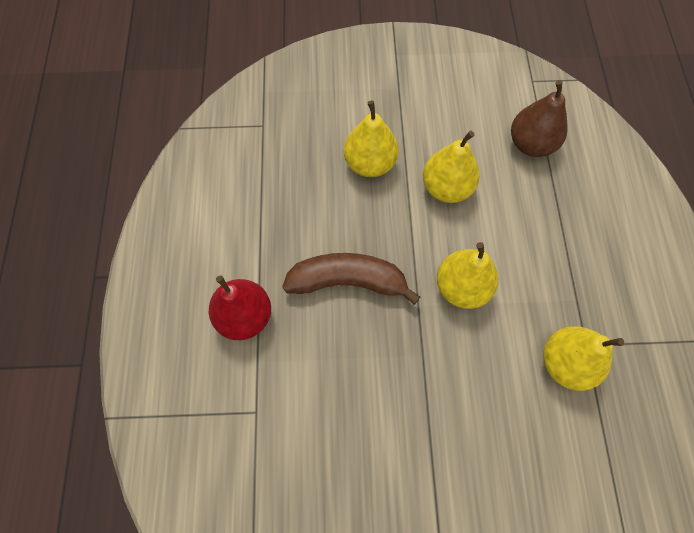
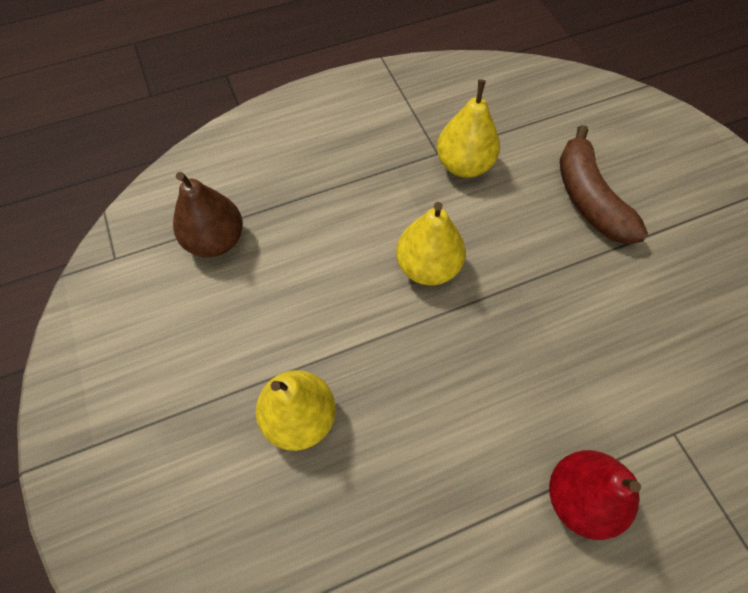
camera: 110 degrees left, 5 degrees down
brown banana [282,253,420,305] -> brown banana moved to [560,125,648,244]
yellow pear [423,131,480,203] -> none

